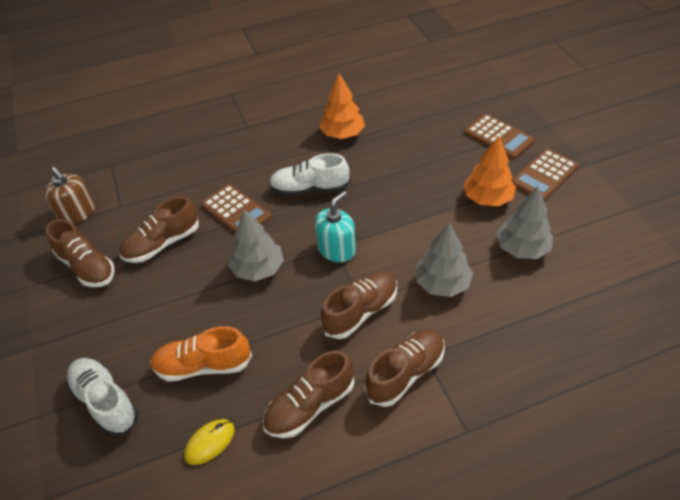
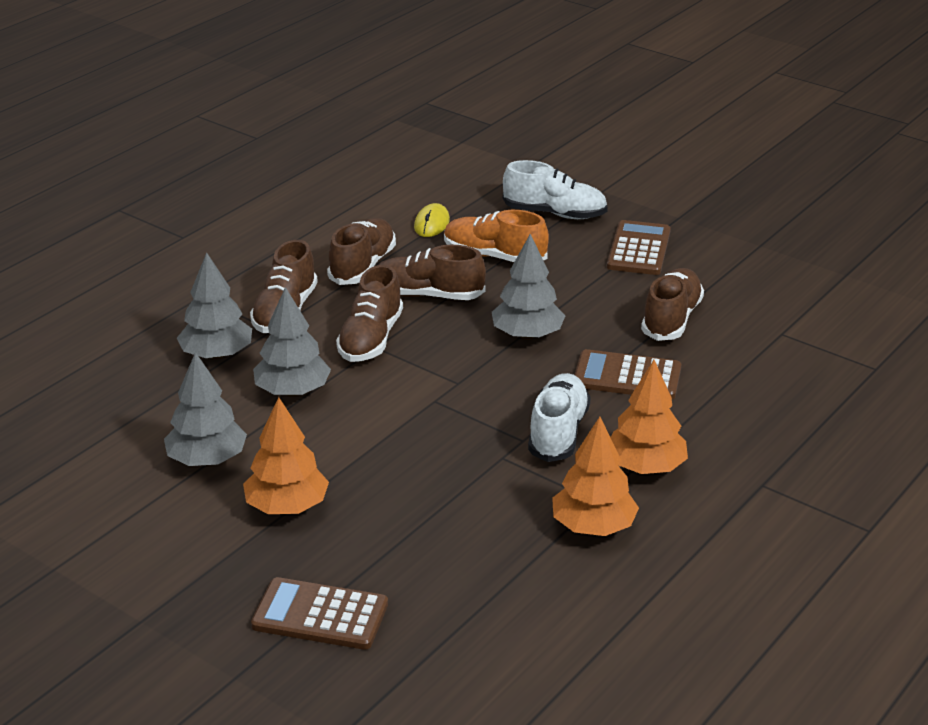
camera: 145 degrees right, 15 degrees down
brown soap dispenser [44,167,95,224] -> none
brown shoe [46,219,115,287] -> brown shoe moved to [378,245,486,300]
orange shoe [150,326,252,381] -> orange shoe turned 120 degrees counterclockwise [444,210,549,262]
white shoe [269,153,350,196] -> white shoe turned 45 degrees counterclockwise [528,373,591,462]
turquoise soap dispenser [315,191,356,262] -> none
brown calculator [511,149,579,201] -> brown calculator moved to [607,220,671,275]
none -> grey tree [177,252,252,360]
none -> orange tree [610,360,688,474]

